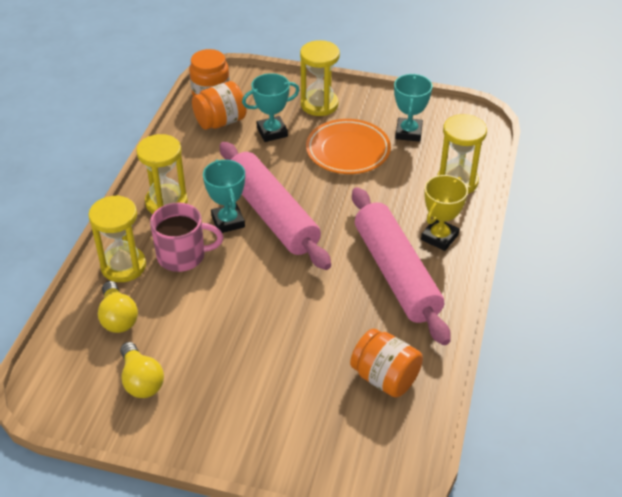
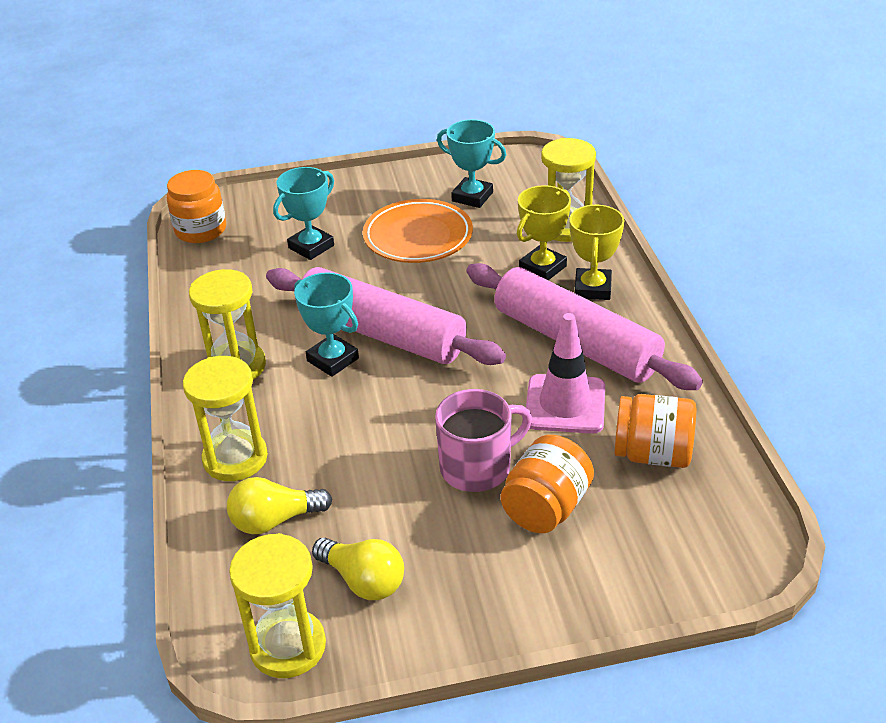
camera: 25 degrees left, 5 degrees down
yellow light bulb [98,281,138,333] -> yellow light bulb turned 120 degrees clockwise [227,477,332,534]
pink mug [150,203,223,272] -> pink mug moved to [435,389,532,492]
orange jar [192,81,247,130] -> orange jar moved to [501,435,594,533]
yellow hourglass [300,40,340,116] -> yellow hourglass moved to [229,533,326,678]
turquoise trophy [394,74,432,142] -> turquoise trophy turned 45 degrees counterclockwise [437,119,506,208]
none -> yellow trophy [517,185,571,280]
none -> pink traffic cone [526,313,605,434]

